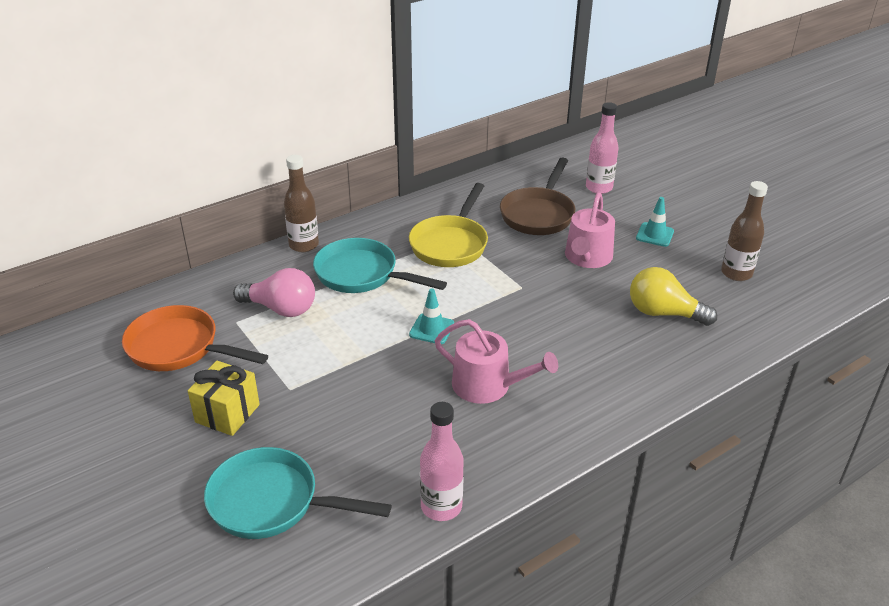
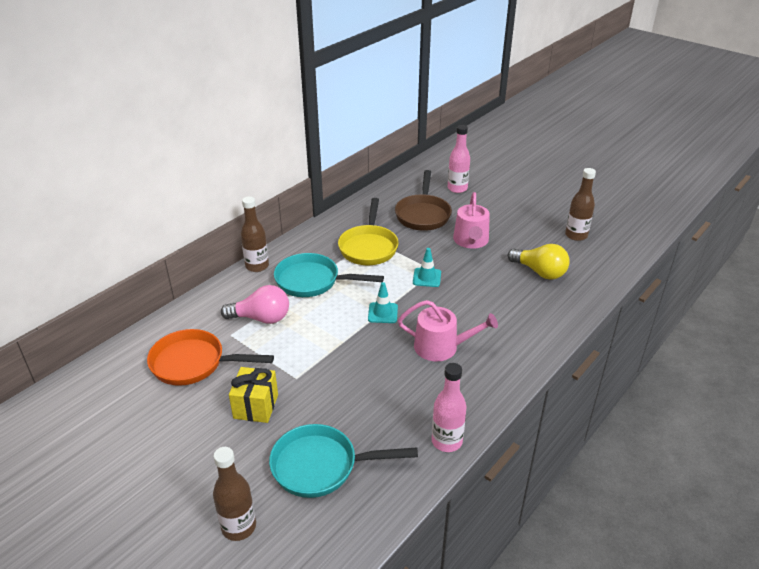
camera: 15 degrees left, 0 degrees up
yellow light bulb [630,267,717,326] -> yellow light bulb turned 150 degrees counterclockwise [508,244,570,280]
turquoise traffic cone [636,197,674,247] -> turquoise traffic cone moved to [413,248,441,287]
none -> brown bottle [213,447,256,541]

